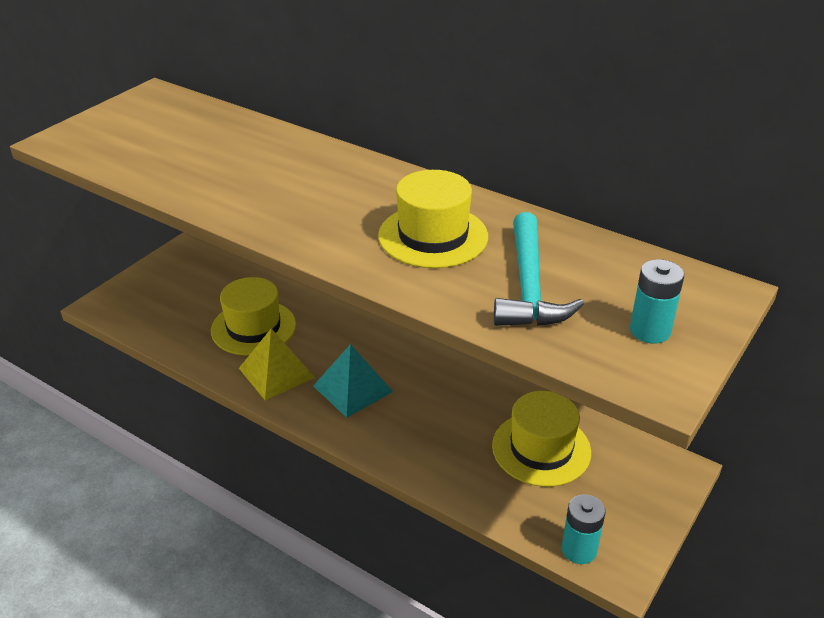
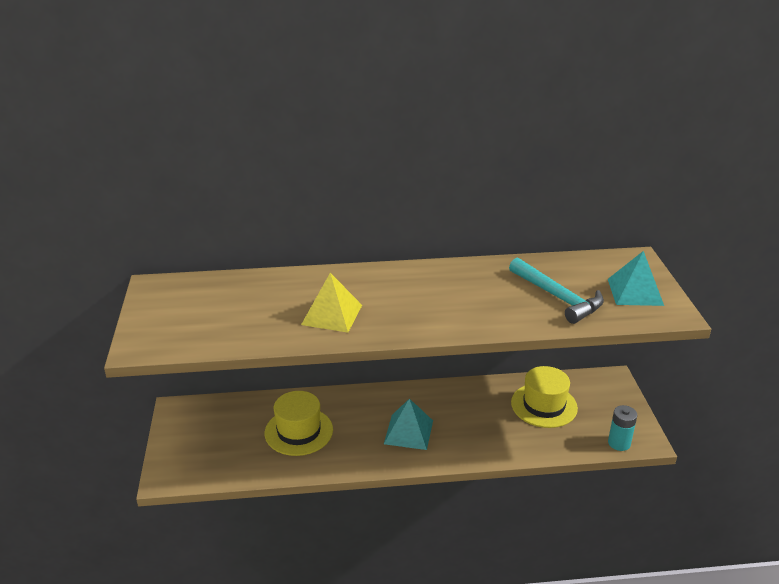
camera: 40 degrees left, 5 degrees down
yellow pyramid [239,329,315,400] -> yellow pyramid moved to [301,273,362,333]
yellow hat [378,170,488,268] -> none
turquoise battery [630,259,684,344] -> turquoise pyramid [608,251,664,306]

